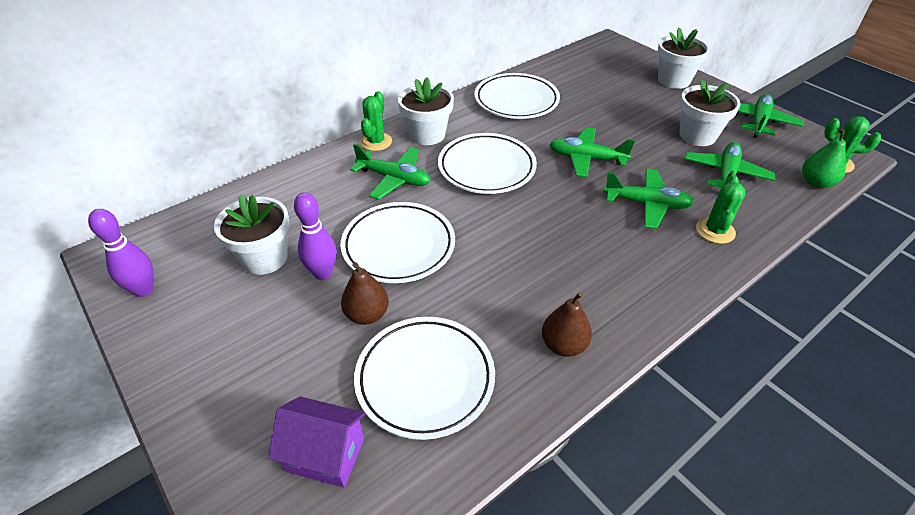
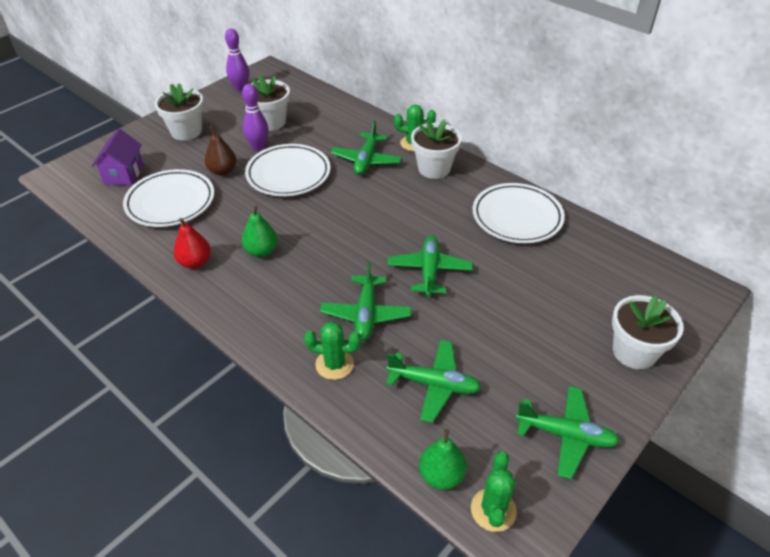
camera: 80 degrees right, 0 degrees up
white plate [438,133,537,194] -> none
brown pear [542,292,592,357] -> red pear [173,218,211,269]
white flower pot [679,80,741,146] -> white flower pot moved to [155,83,204,140]
none -> green pear [242,205,277,257]

